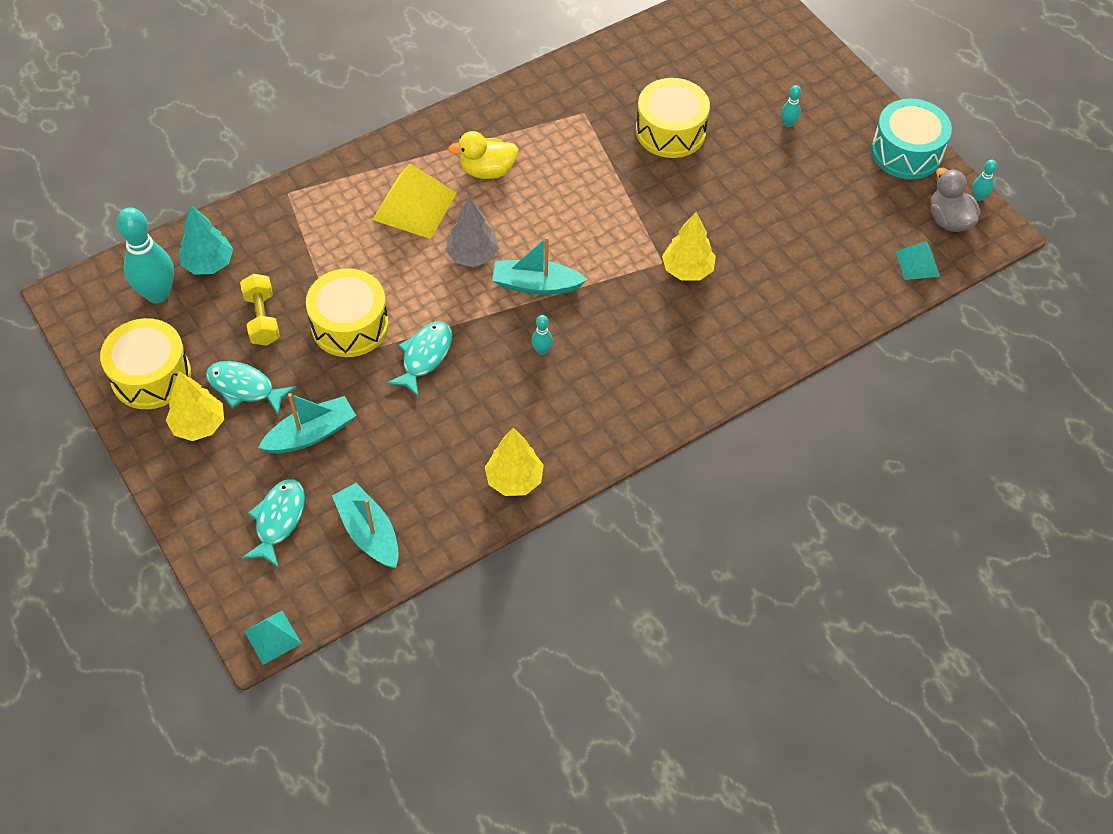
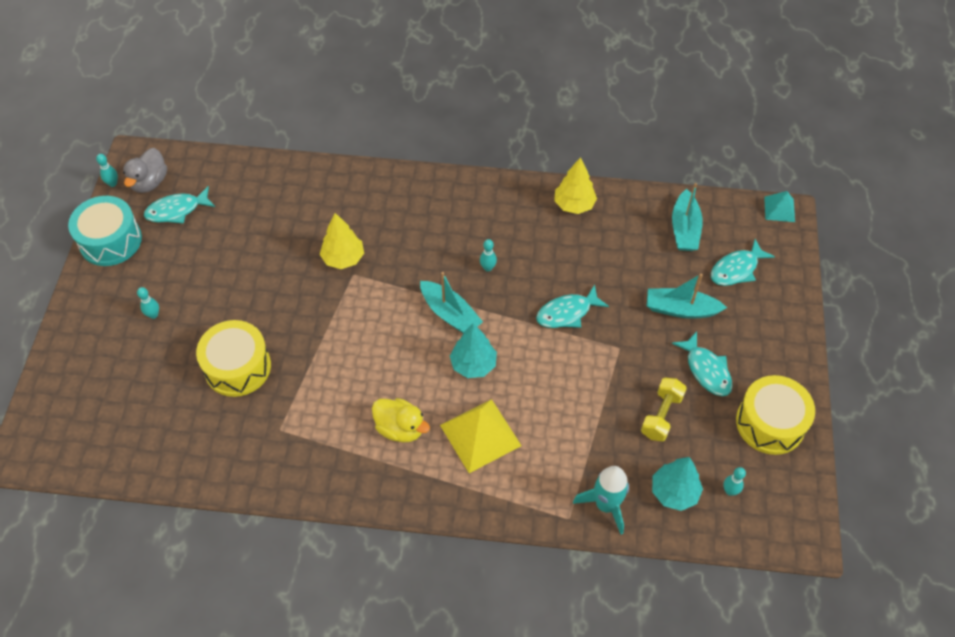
camera: 140 degrees left, 0 degrees up
turquoise bowling pin [117,207,174,304] -> turquoise bowling pin [723,467,746,496], size x0.44
yellow tree [166,372,224,441] -> none
yellow drum [306,268,389,357] -> none
grey tree [445,197,499,267] -> turquoise tree [450,323,497,378]
turquoise pyramid [896,241,940,280] -> none
none -> turquoise fish [144,186,215,224]
none -> turquoise rocket [573,466,629,534]

